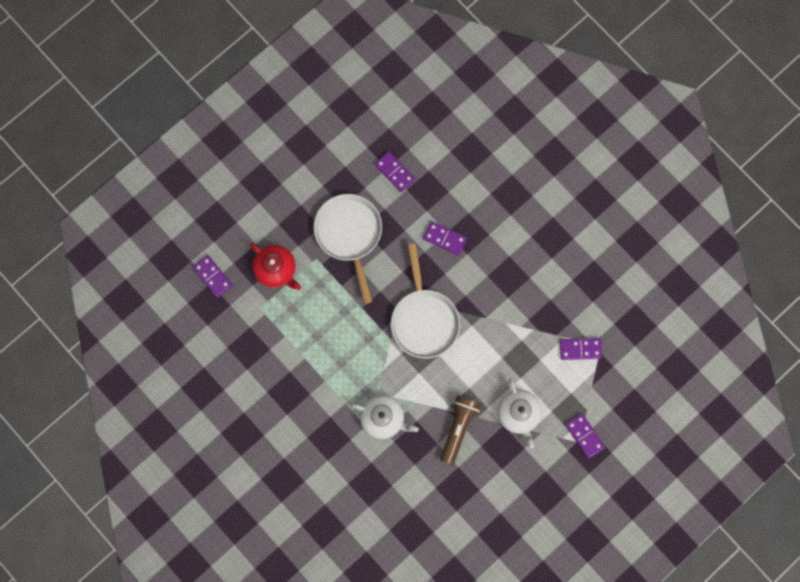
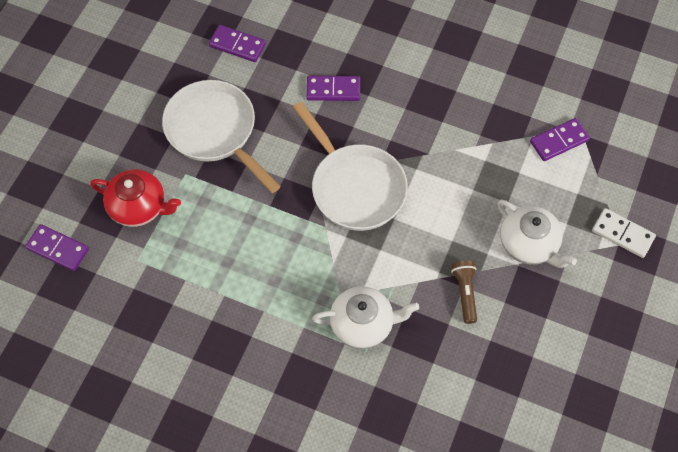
camera: 25 degrees left, 15 degrees down
brown flashlight [440,395,481,465] -> brown flashlight [451,260,477,324], size x0.64
purple domino [565,413,605,459] -> white domino [592,208,656,258]

